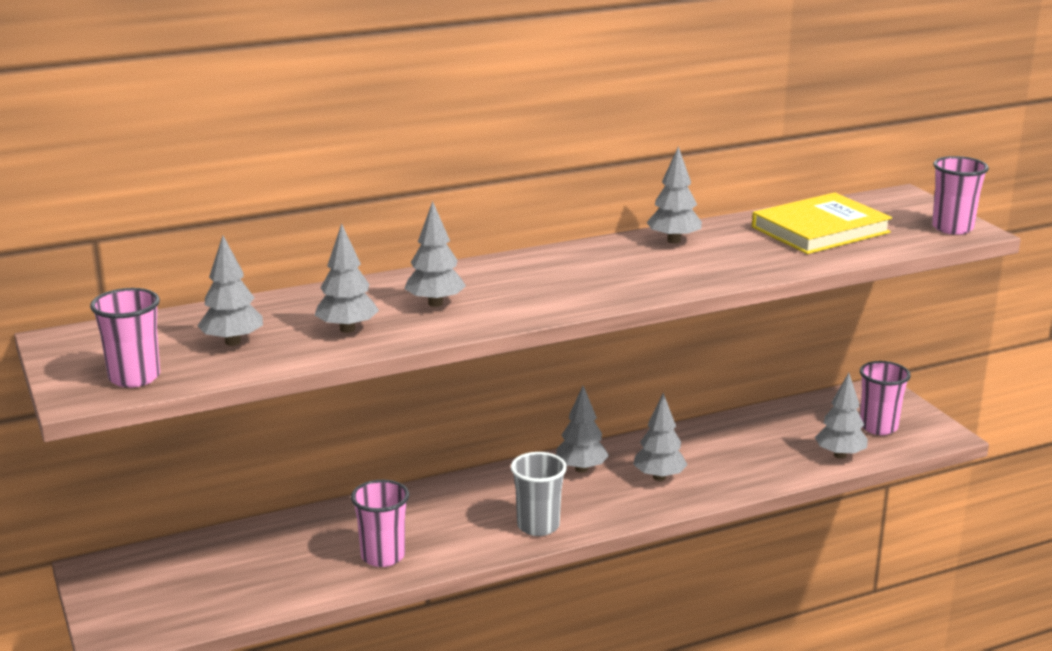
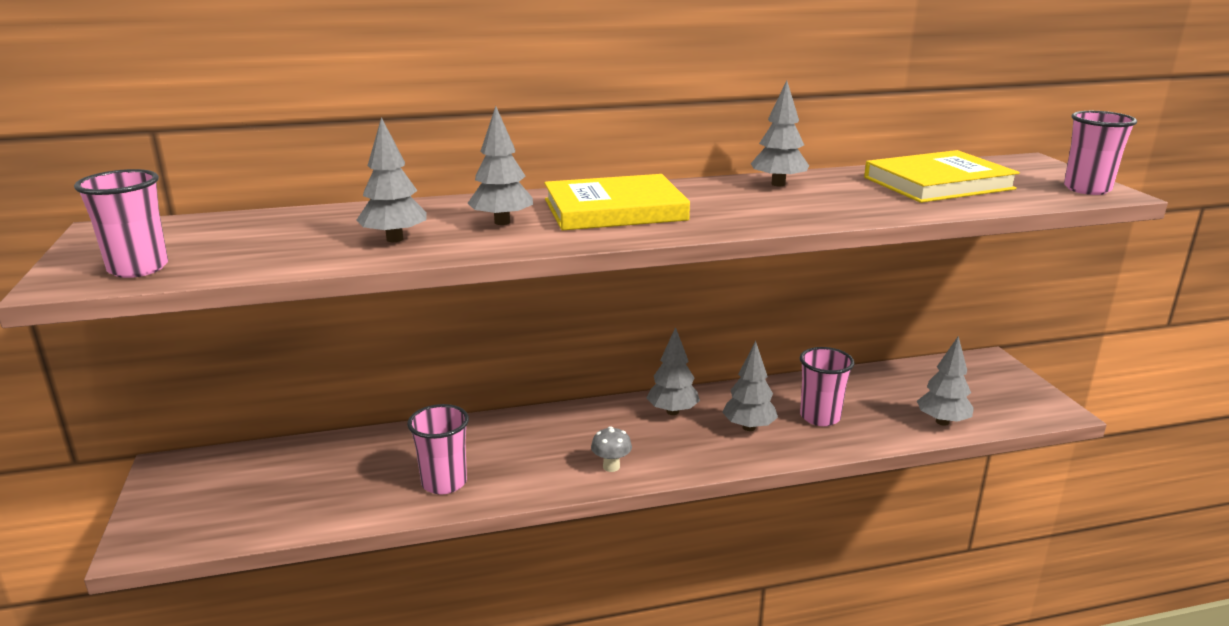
camera: 10 degrees right, 0 degrees up
grey tree [198,235,263,346] -> none
grey cup [511,452,567,536] -> grey mushroom [591,426,632,472]
pink cup [860,361,911,435] -> pink cup moved to [800,347,854,426]
none -> yellow book [544,174,690,231]

